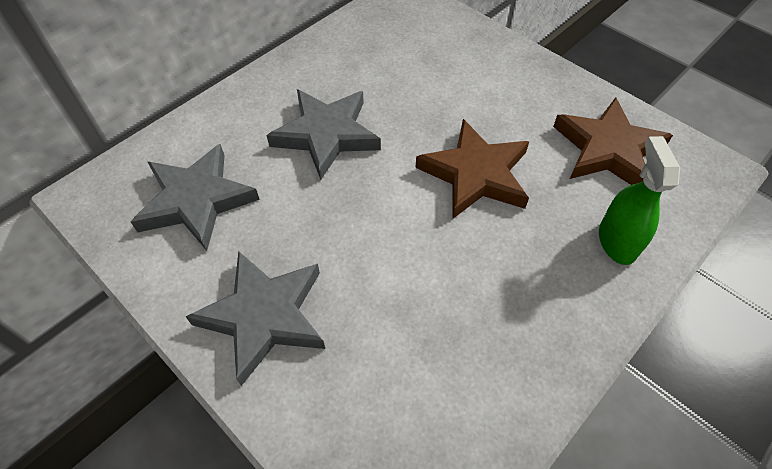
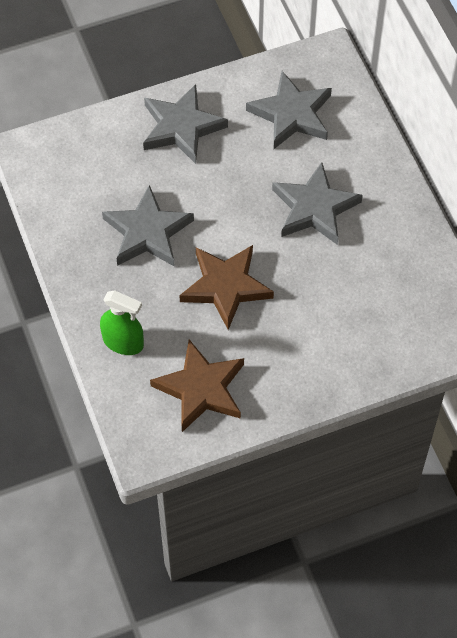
camera: 115 degrees right, 5 degrees up
none -> grey star [102,185,194,267]

